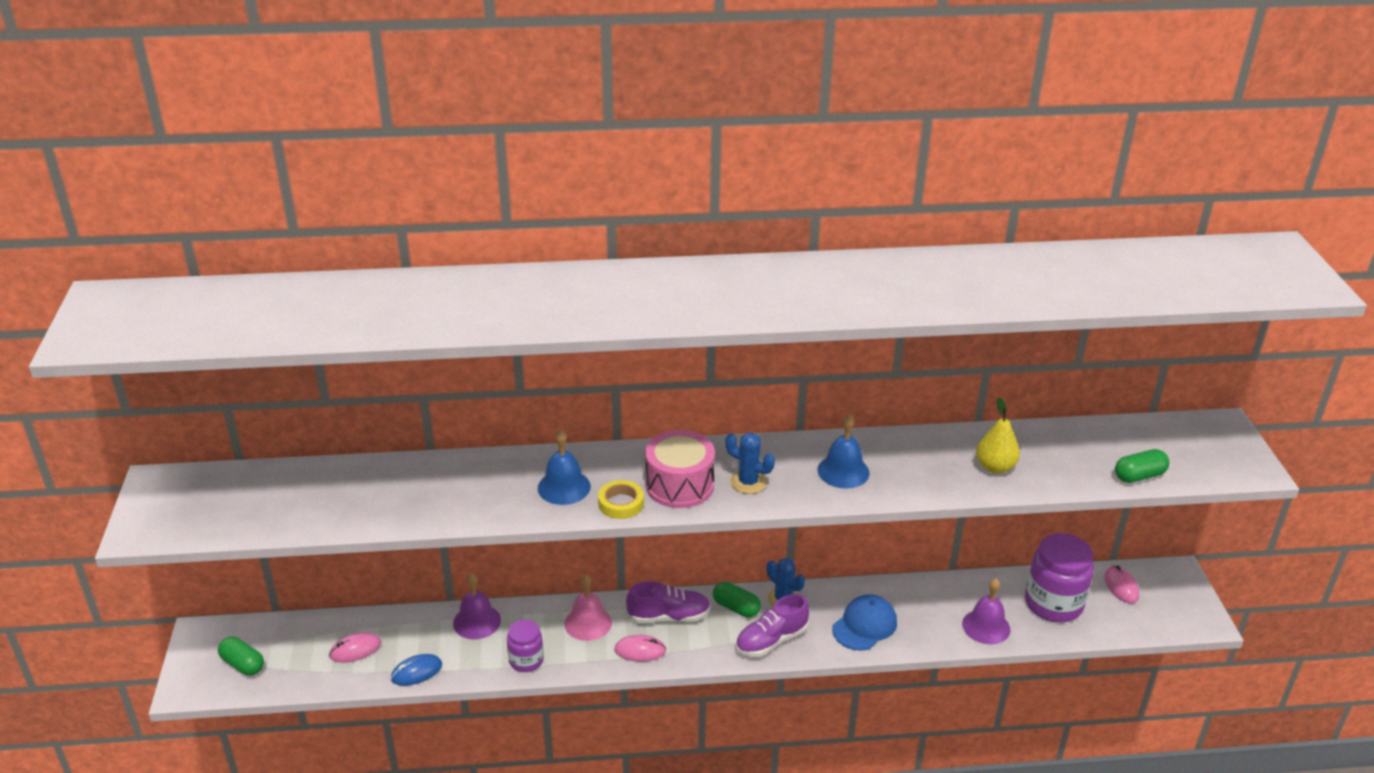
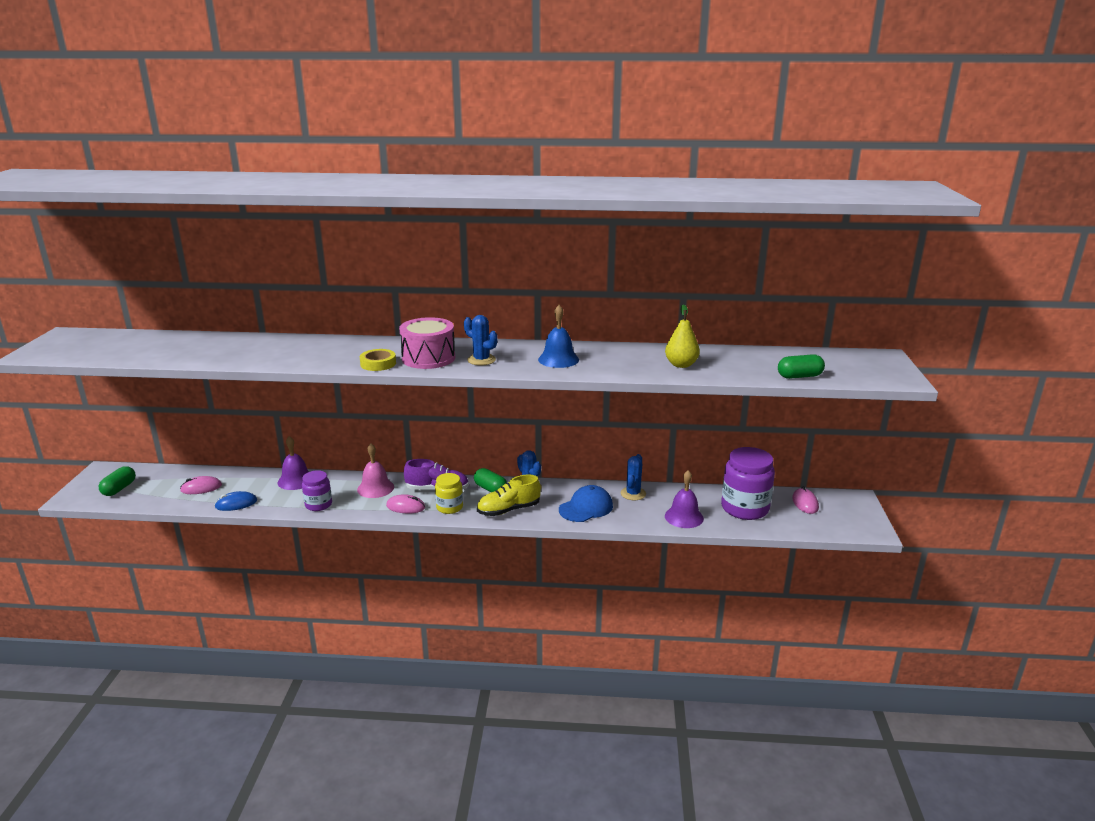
camera: 10 degrees right, 10 degrees down
green capsule [218,636,264,676] -> green capsule turned 60 degrees clockwise [98,466,136,496]
blue bell [538,429,591,505] -> none
purple shoe [736,594,809,657] -> yellow shoe [477,474,541,516]
none -> yellow jar [435,473,463,514]
none -> blue cactus [621,454,646,500]

